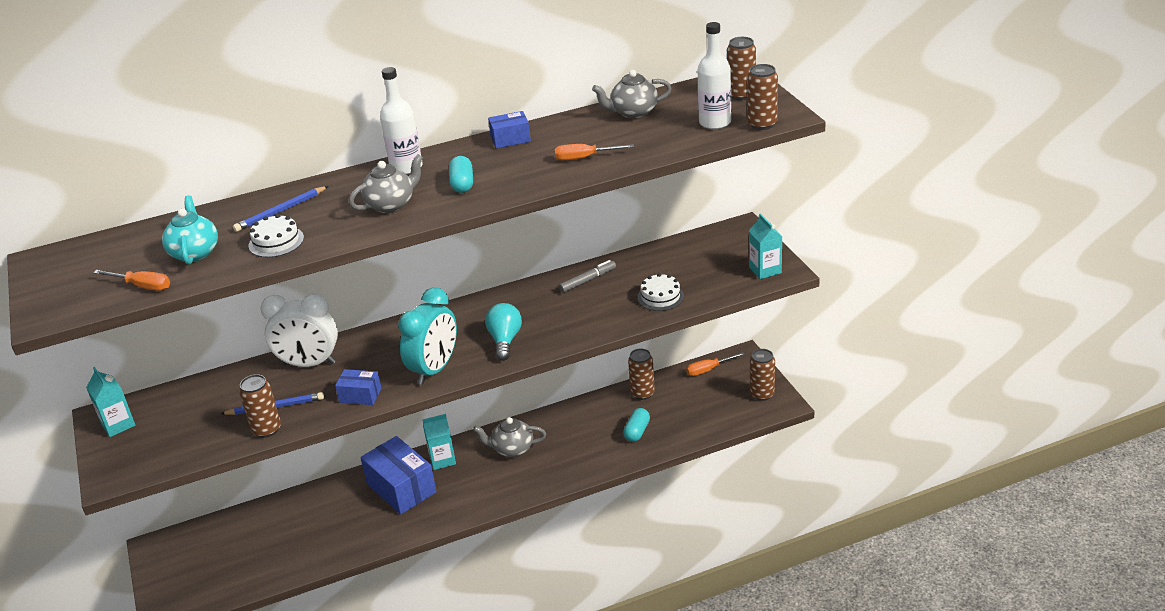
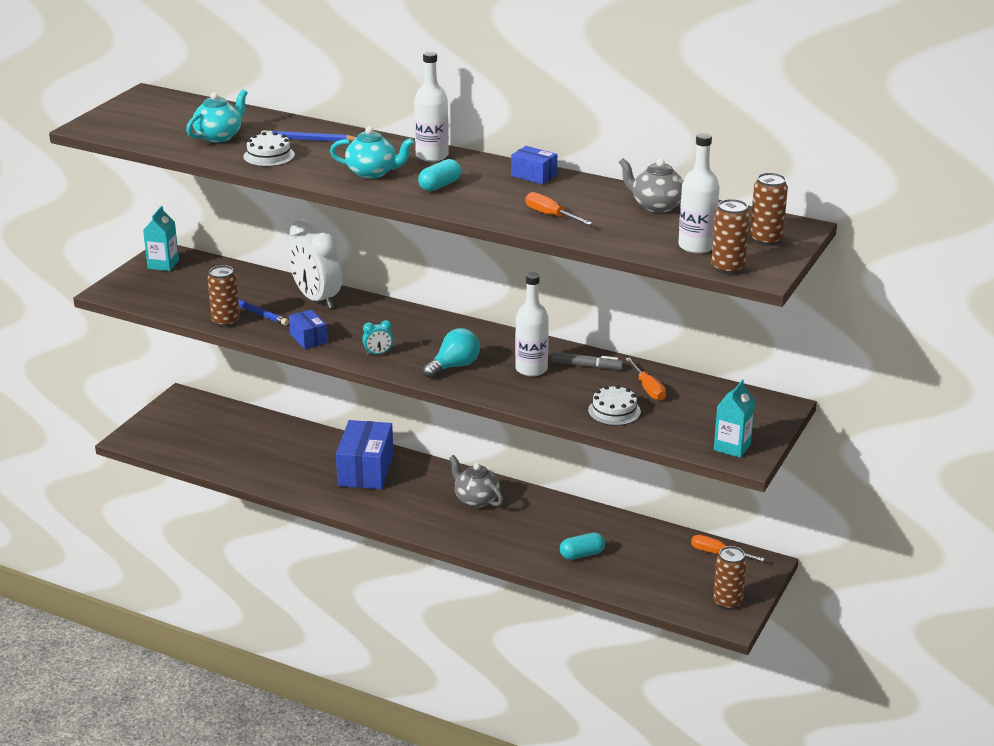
camera: 45 degrees right, 5 degrees down
orange screwdriver [93,270,170,291] -> orange screwdriver moved to [625,358,666,401]
grey teapot [349,154,423,213] -> turquoise teapot [330,126,414,179]
turquoise clock [398,287,457,385] -> turquoise clock [362,320,393,355], size x0.43
turquoise carton [422,414,456,470] -> none
brown can [628,348,655,400] -> none
none -> white bottle [515,273,549,376]

